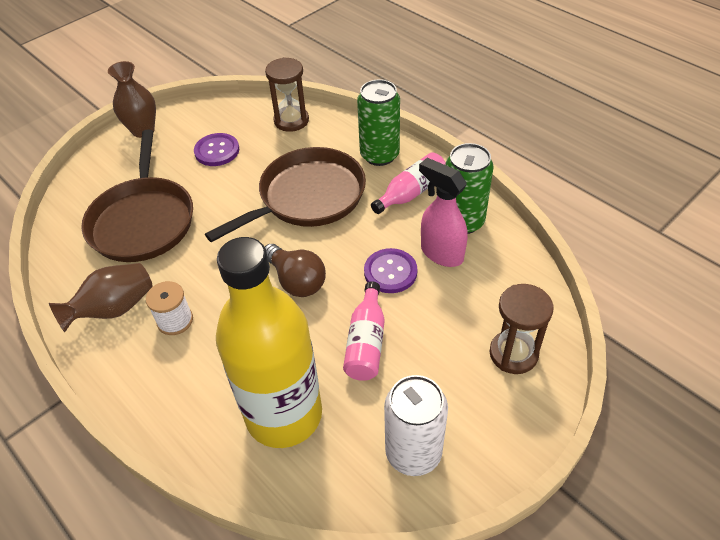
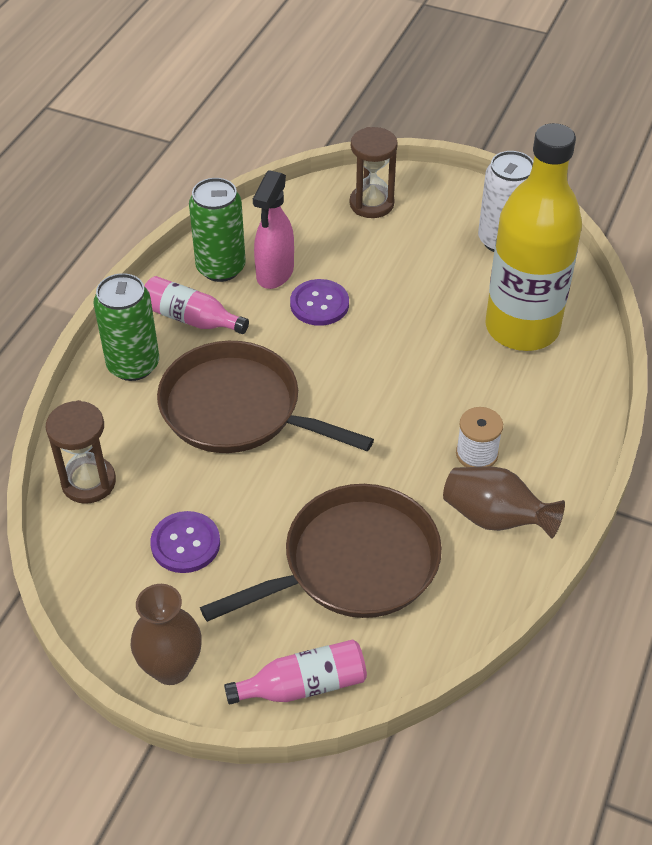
camera: 115 degrees left, 0 degrees up
brown light bulb [265,244,326,297] -> none
pink bottle [343,281,385,381] -> pink bottle moved to [224,639,367,704]

